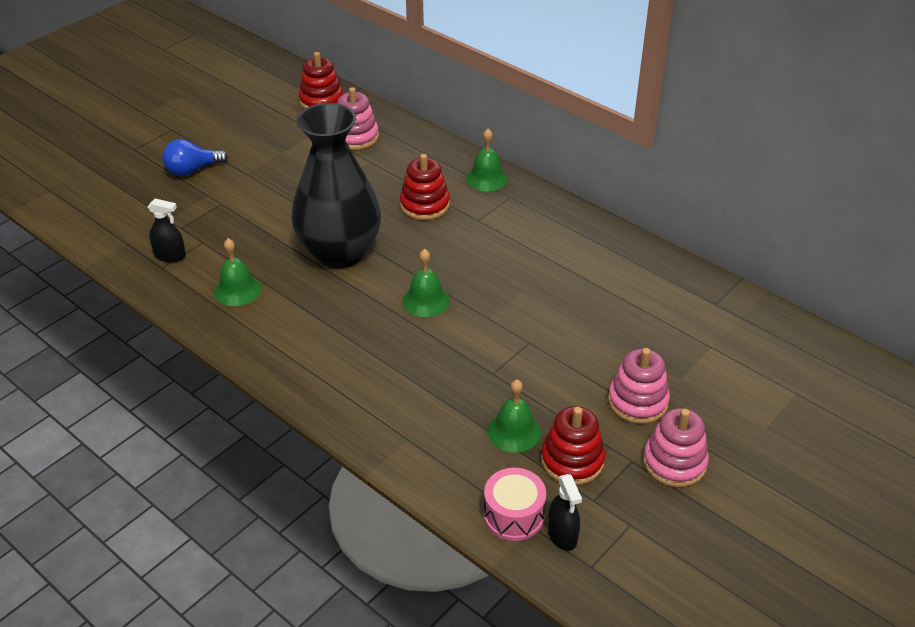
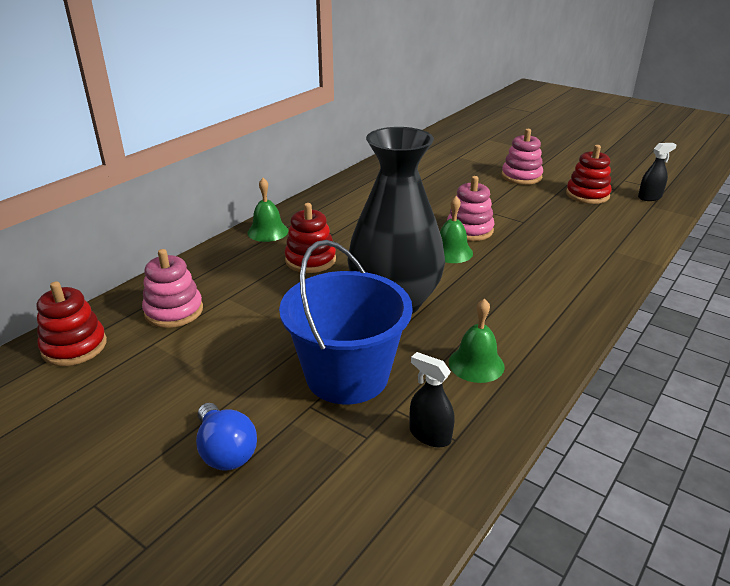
camera: 95 degrees left, 10 degrees down
black spray bottle [148,199,186,262] -> black spray bottle turned 60 degrees counterclockwise [410,352,455,447]
pink drum [484,468,546,541] -> none
green bell [488,380,541,453] -> none
pink stacking toy [643,408,709,487] -> pink stacking toy moved to [447,176,495,241]
none -> blue bucket [279,240,412,404]

